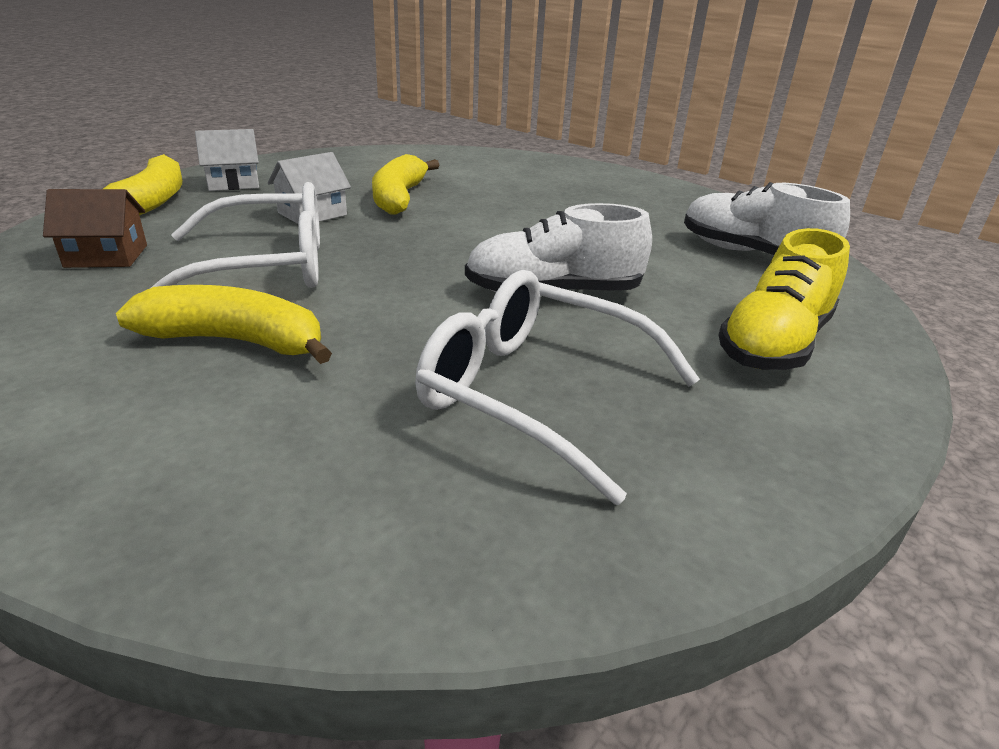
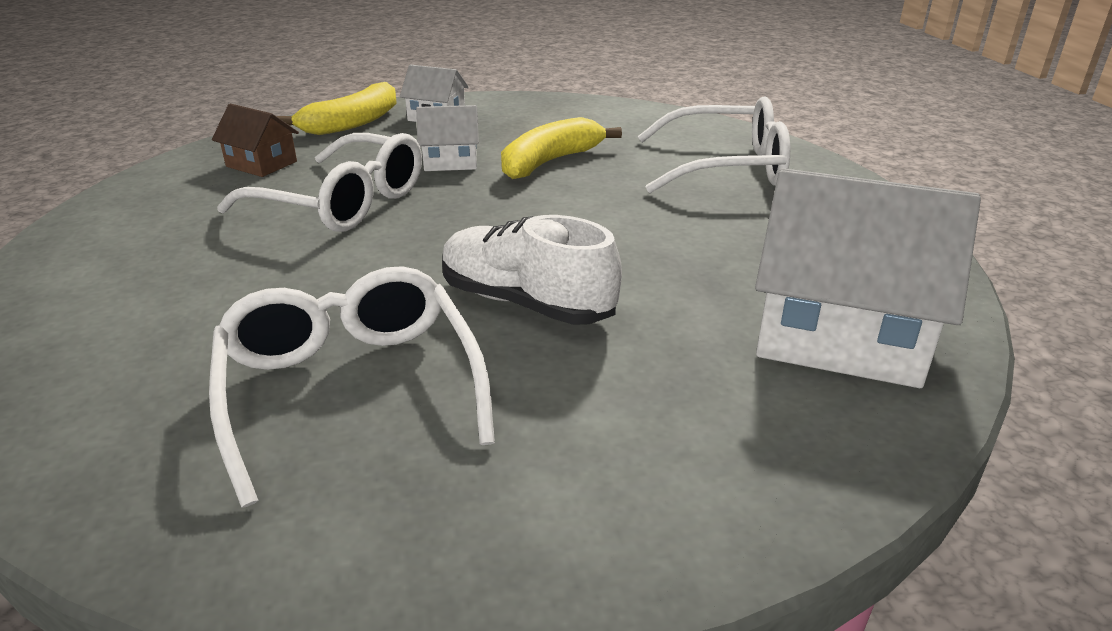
camera: 40 degrees right, 0 degrees up
yellow banana [116,285,332,364] -> none
white shoe [684,182,850,255] -> white house [755,168,981,388]
yellow shoe [718,228,850,370] -> none
none -> white glasses [637,96,790,193]

